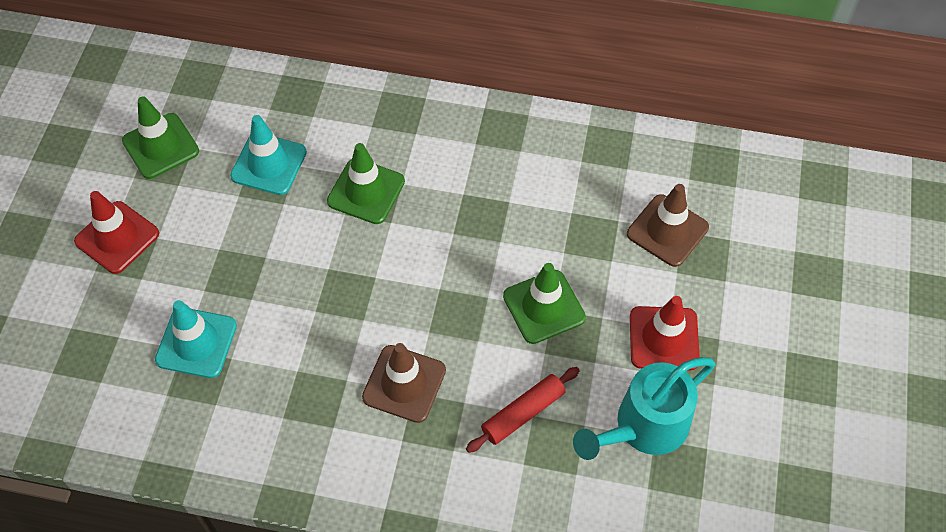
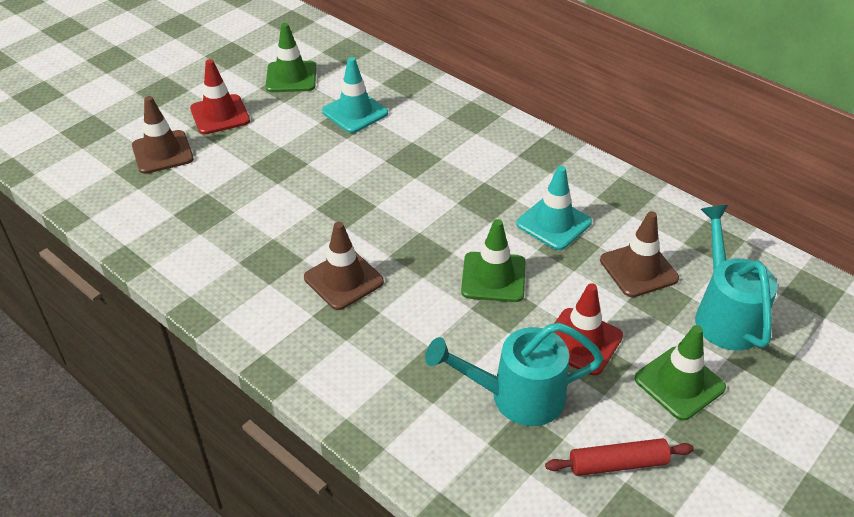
camera: 30 degrees right, 15 degrees down
turquoise traffic cone [155,300,237,378] -> turquoise traffic cone moved to [516,166,592,250]
green traffic cone [327,143,405,224] -> green traffic cone moved to [634,325,726,420]
red rolling pin [466,367,580,453] -> red rolling pin moved to [545,438,694,476]
none -> brown traffic cone [132,96,194,174]
none -> turquoise watering can [695,205,778,351]

